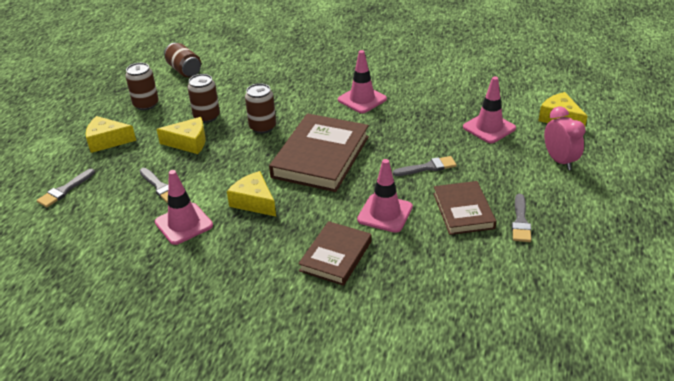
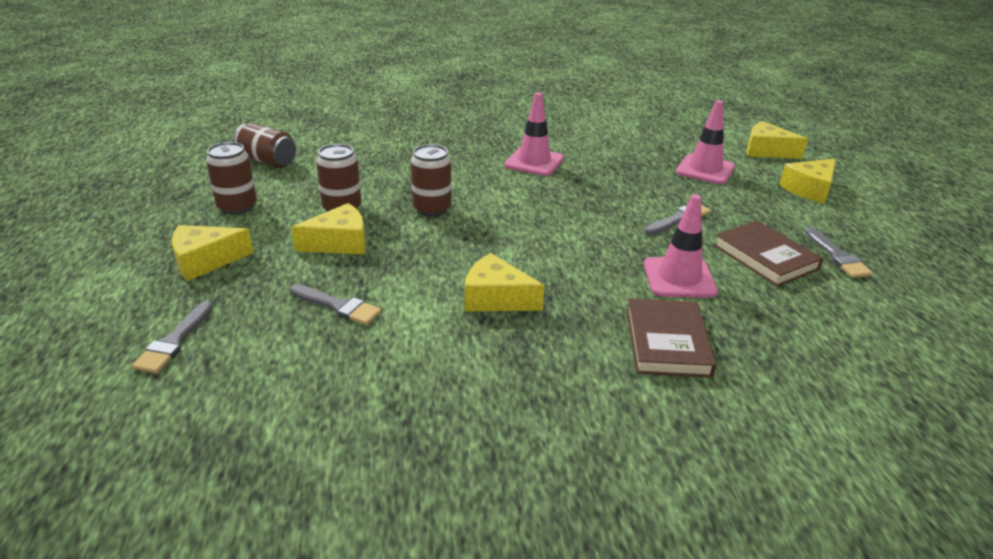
camera: 25 degrees left, 5 degrees down
pink traffic cone [155,170,213,245] -> none
brown book [269,113,369,192] -> none
pink clock [544,107,586,170] -> yellow cheese [779,159,836,204]

